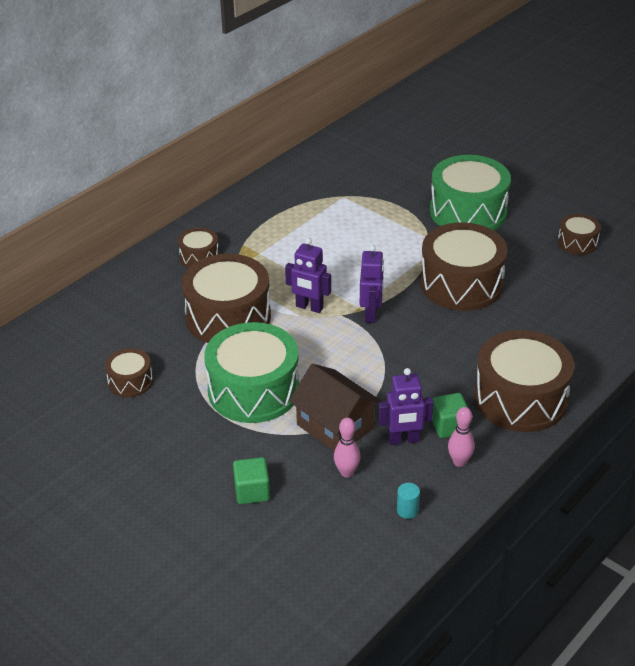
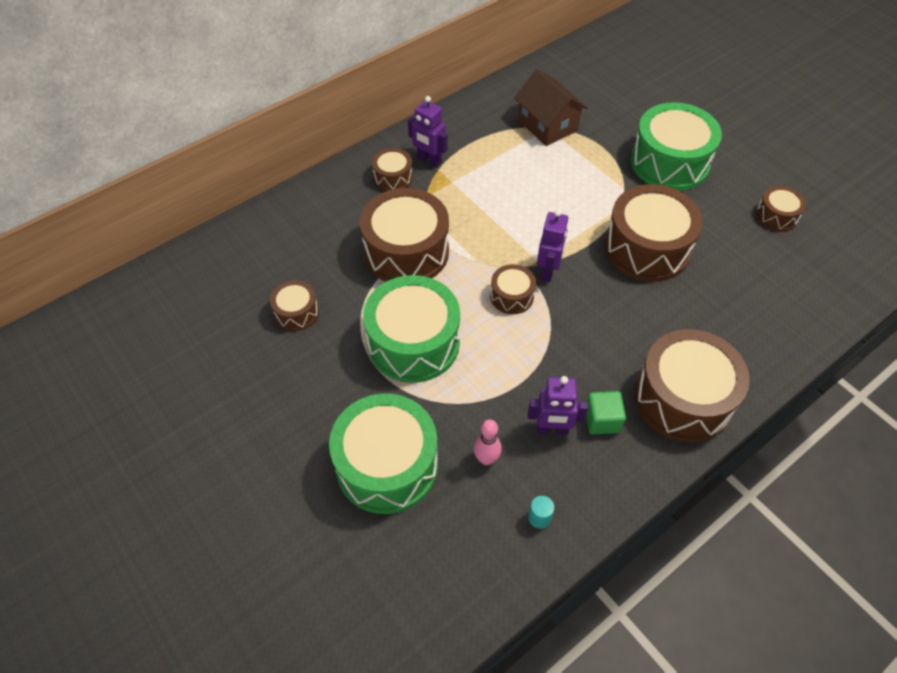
camera: 10 degrees right, 15 degrees up
green cube [233,457,270,504] -> green drum [329,393,438,514]
purple robot [285,238,331,313] -> purple robot moved to [408,96,448,167]
brown house [289,364,382,451] -> brown house moved to [514,69,588,146]
pink bowling pin [448,407,475,467] -> none
none -> brown drum [490,264,536,314]

